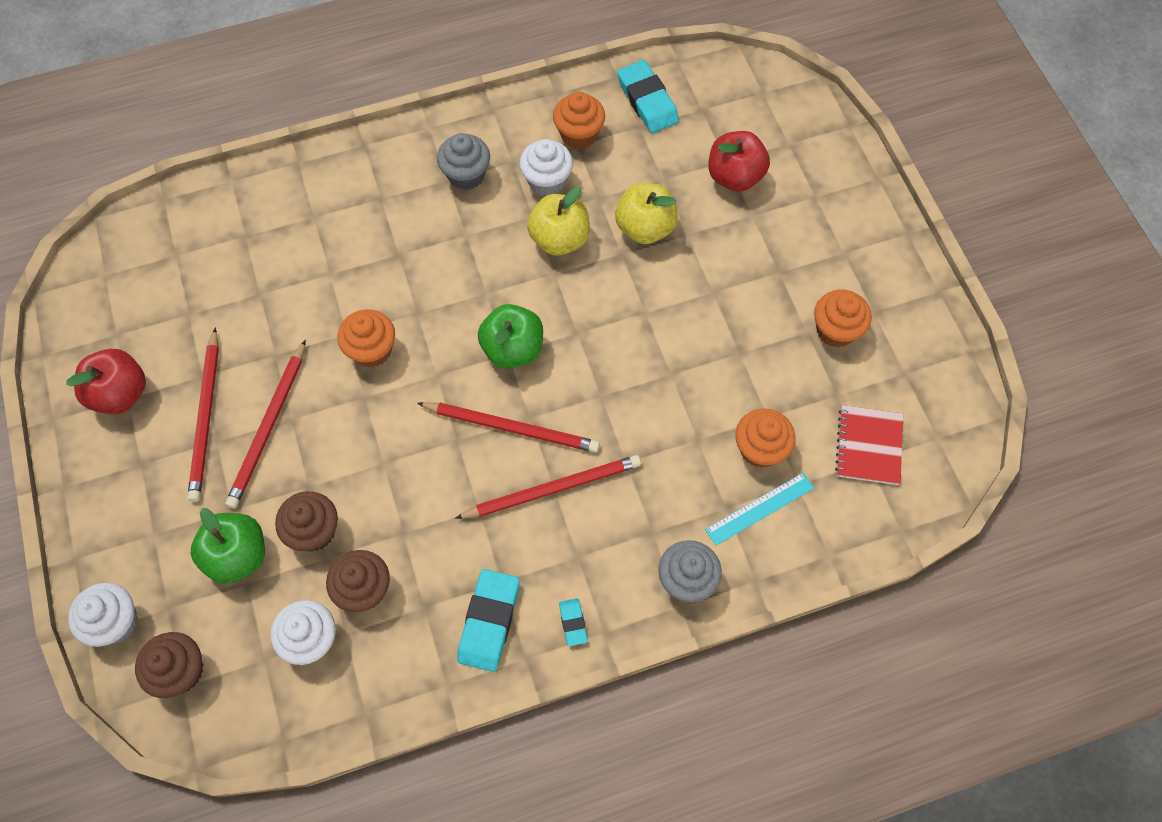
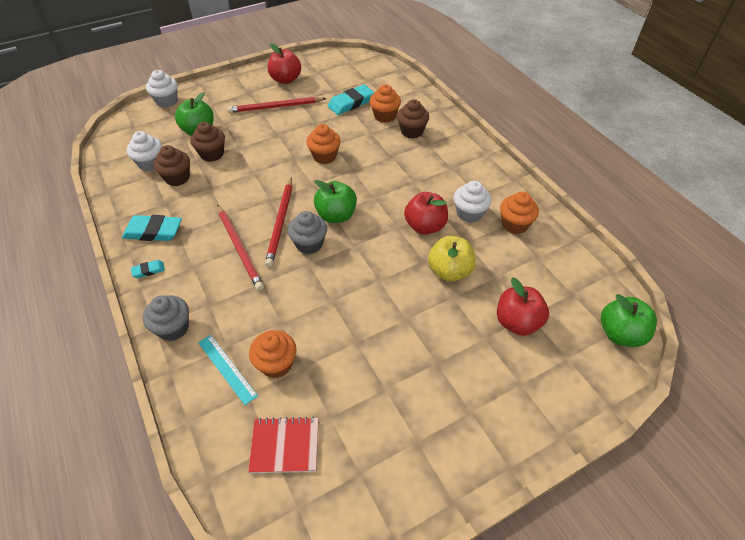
camera: 80 degrees right, 15 degrees down
brown cupcake [135,632,203,698] -> brown cupcake moved to [397,99,429,139]
red pencil [225,340,306,509] -> none
grey cupcake [437,133,490,190] -> grey cupcake moved to [288,211,327,254]
yellow apple [527,187,590,256] -> red apple [404,192,448,235]
turquoise eraser [617,60,679,133] -> turquoise eraser moved to [328,84,374,115]
orange cupcake [814,290,872,348] -> orange cupcake moved to [370,84,401,123]
none -> green apple [601,294,657,347]

